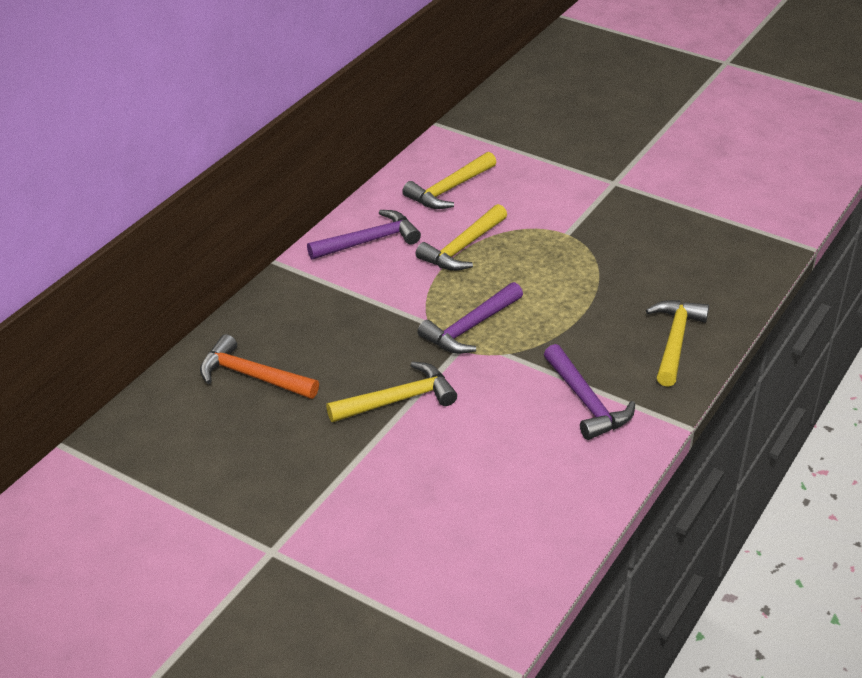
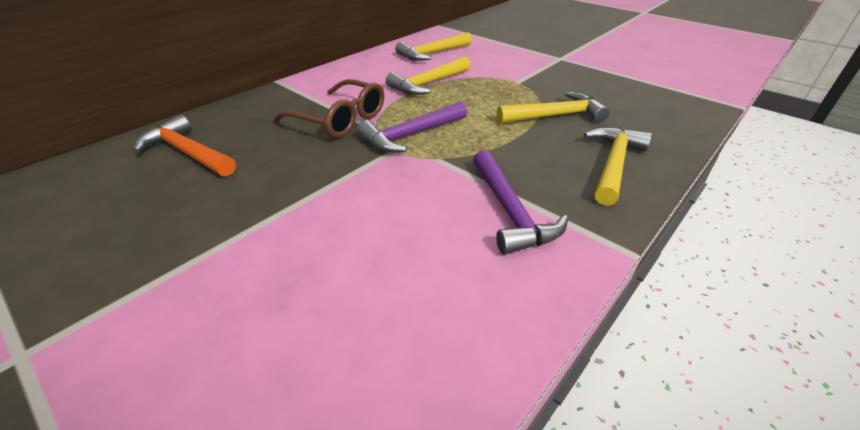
camera: 10 degrees right, 0 degrees up
purple hammer [307,210,421,259] -> none
yellow hammer [326,362,457,422] -> yellow hammer moved to [497,92,610,123]
none -> brown glasses [273,79,384,138]

